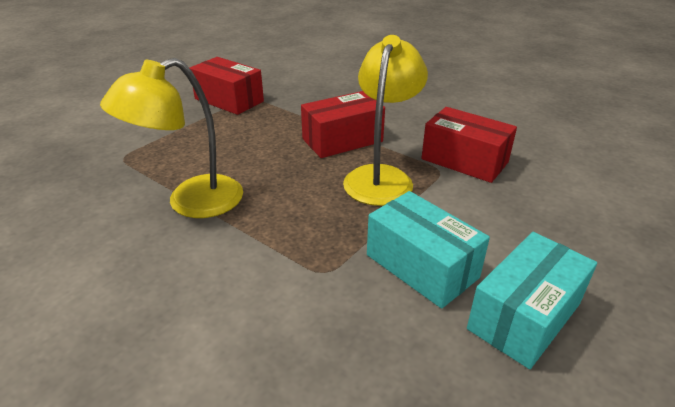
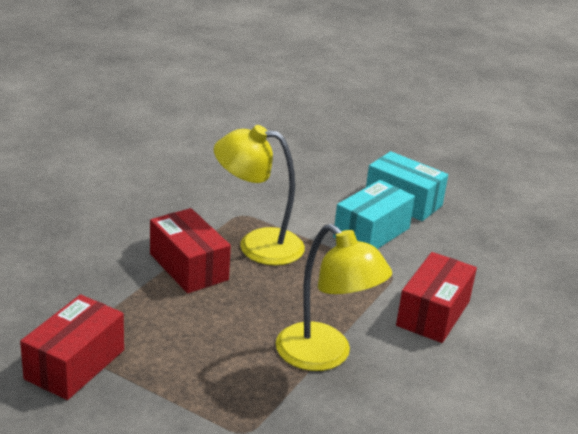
camera: 100 degrees left, 5 degrees down
red box [421,107,517,183] -> red box moved to [396,252,477,343]

